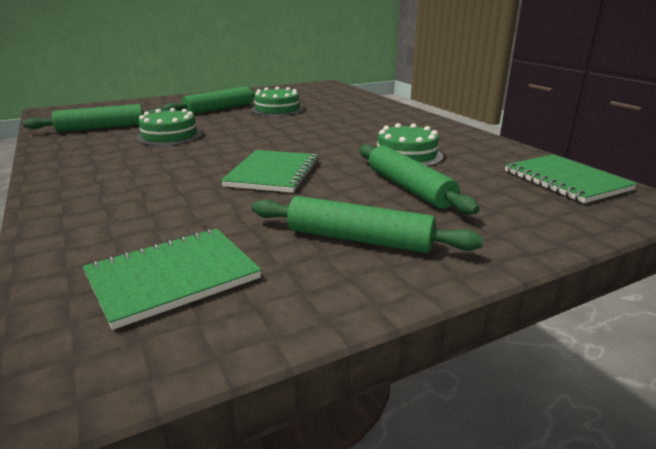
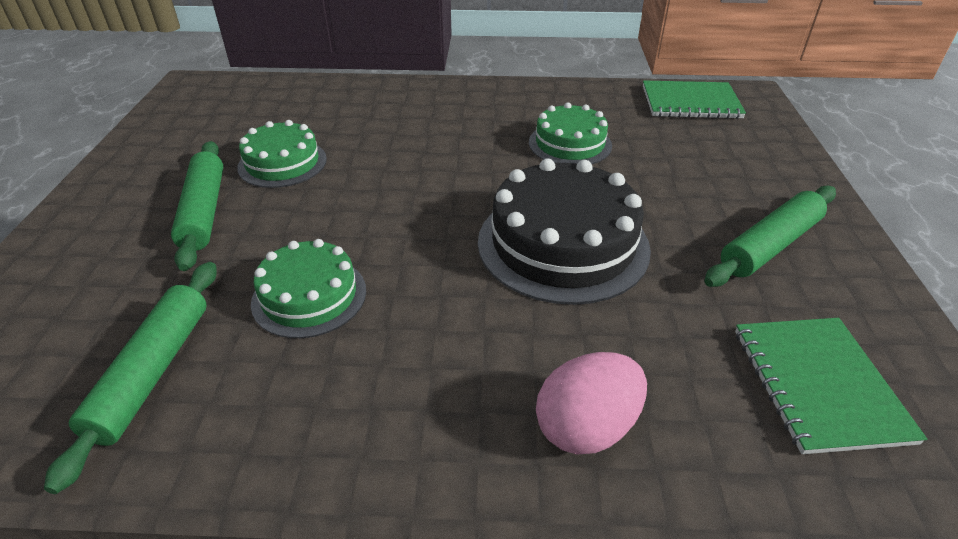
camera: 60 degrees left, 15 degrees up
green notebook [221,150,319,193] -> black cake [478,158,651,305]
green rolling pin [359,144,480,215] -> none
none -> pink egg [536,352,647,454]

